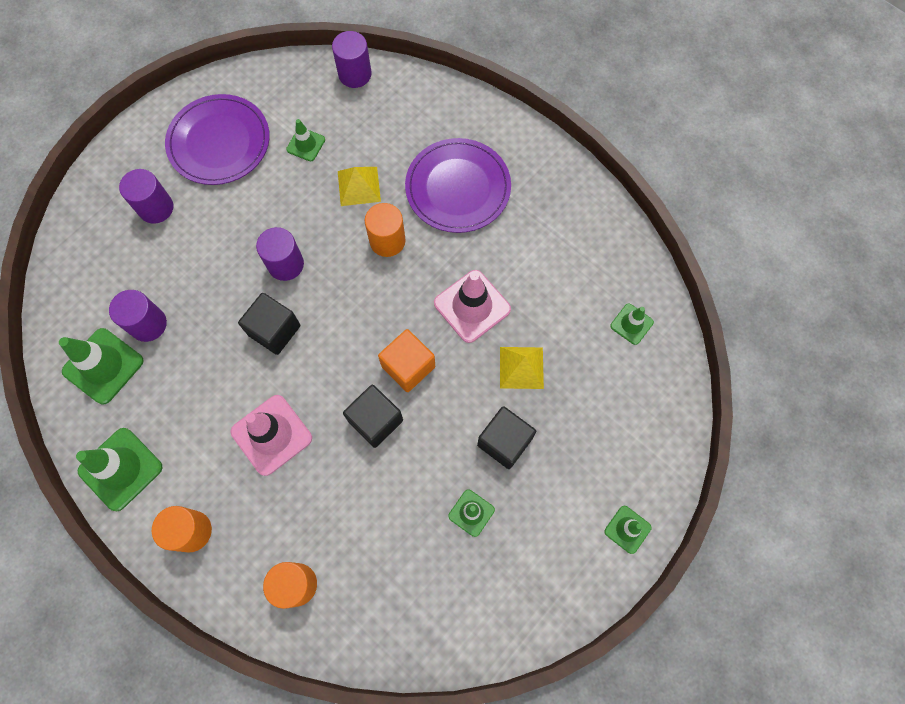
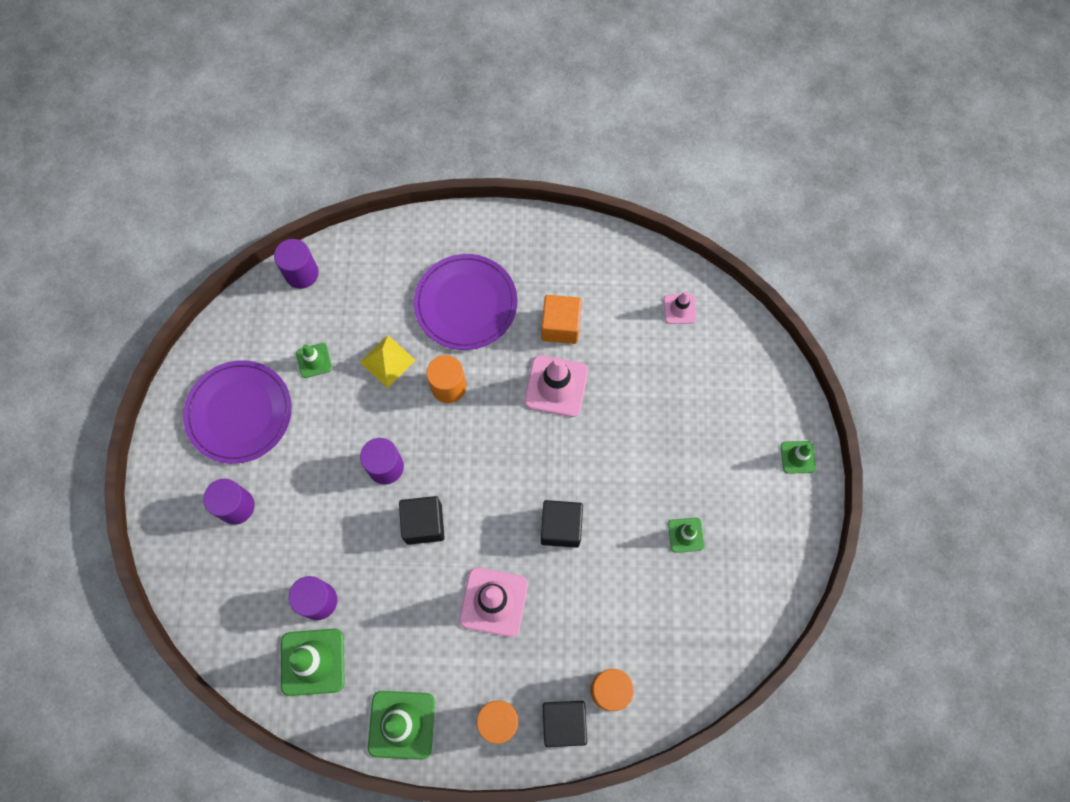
camera: 40 degrees left, 0 degrees up
orange cube [378,329,435,392] -> orange cube moved to [541,295,582,344]
black cube [477,406,536,469] -> black cube moved to [543,701,587,747]
yellow pyramid [500,347,544,389] -> none
green traffic cone [610,304,654,345] -> pink traffic cone [664,291,697,324]

